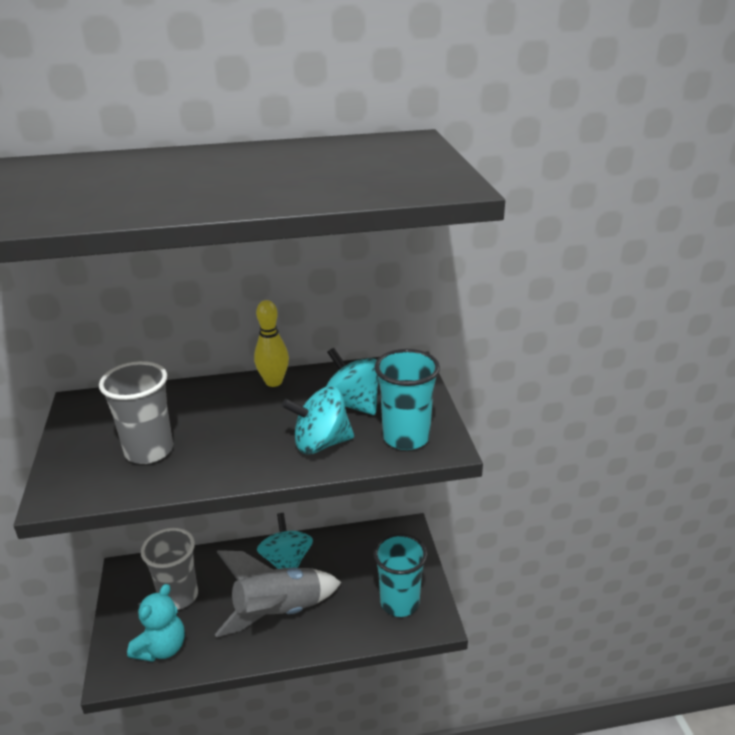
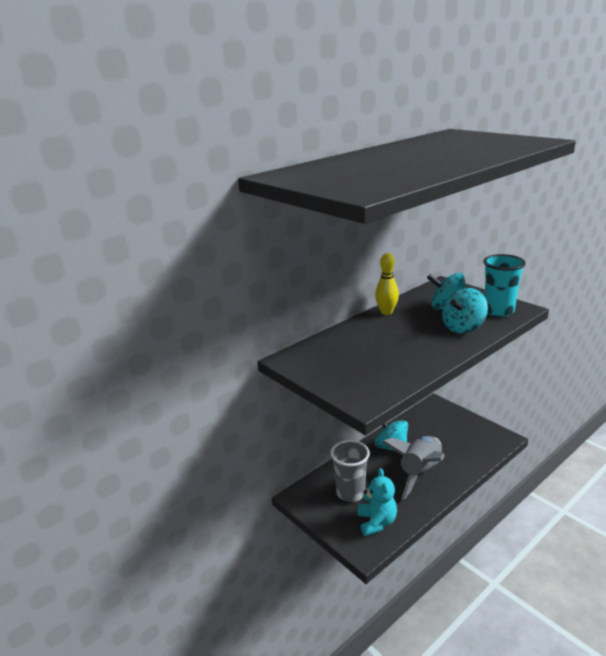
camera: 30 degrees left, 5 degrees down
grey cup [99,361,173,464] -> none
turquoise cup [374,533,427,617] -> none

